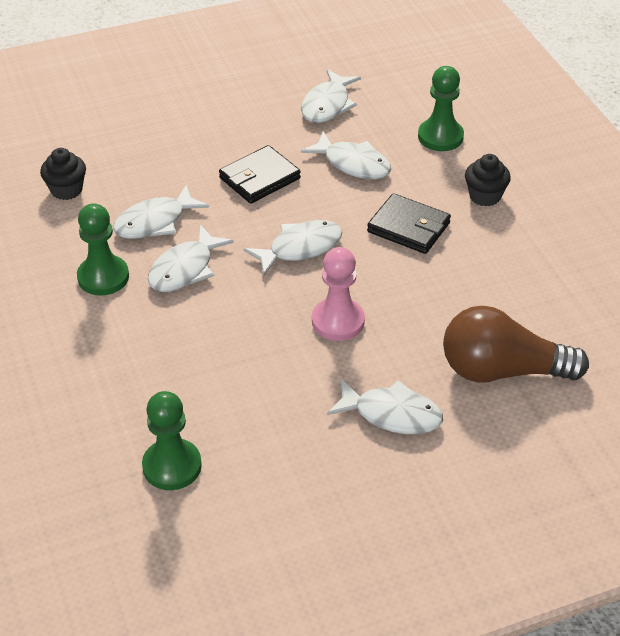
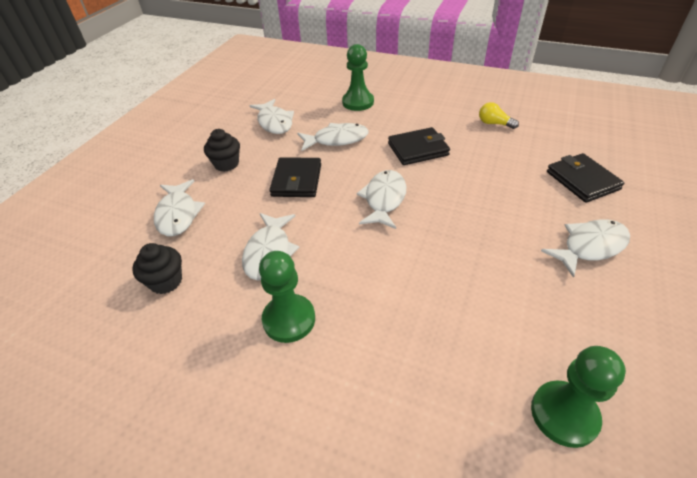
camera: 45 degrees left, 0 degrees up
white fish [148,225,234,292] -> white fish moved to [154,179,205,236]
pink pawn [312,247,365,341] -> none
brown light bulb [443,306,589,383] -> black wallet [547,153,624,203]
black cupcake [465,154,511,206] -> black cupcake moved to [204,129,240,172]
none -> yellow light bulb [479,102,519,129]

